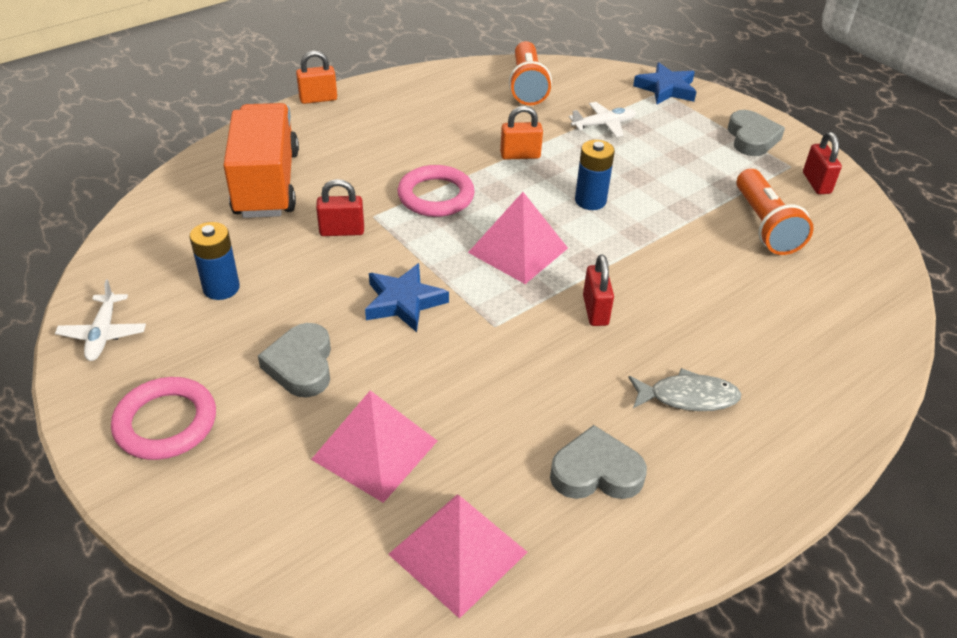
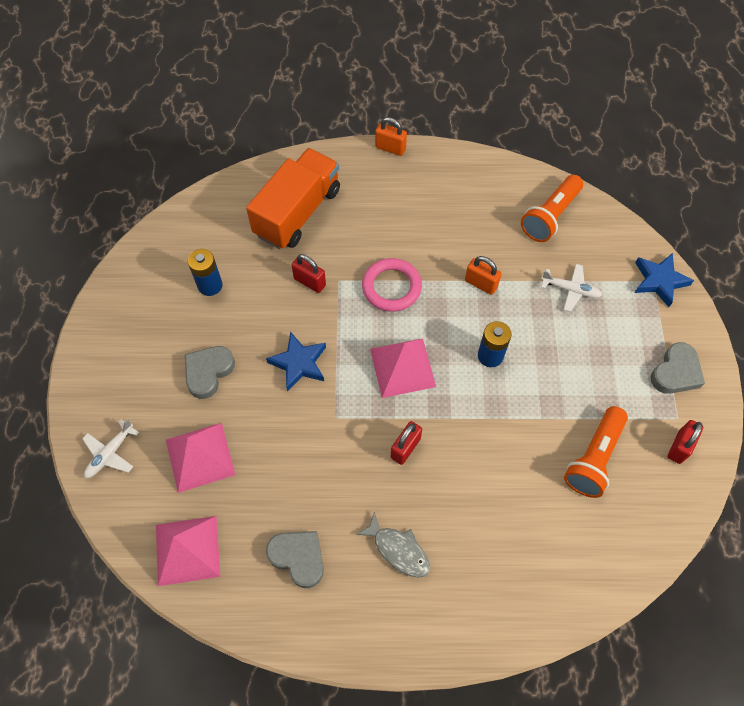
camera: 40 degrees right, 20 degrees up
white plane [55,280,146,361] -> white plane moved to [82,419,139,478]
pink ring [111,377,216,460] -> none

